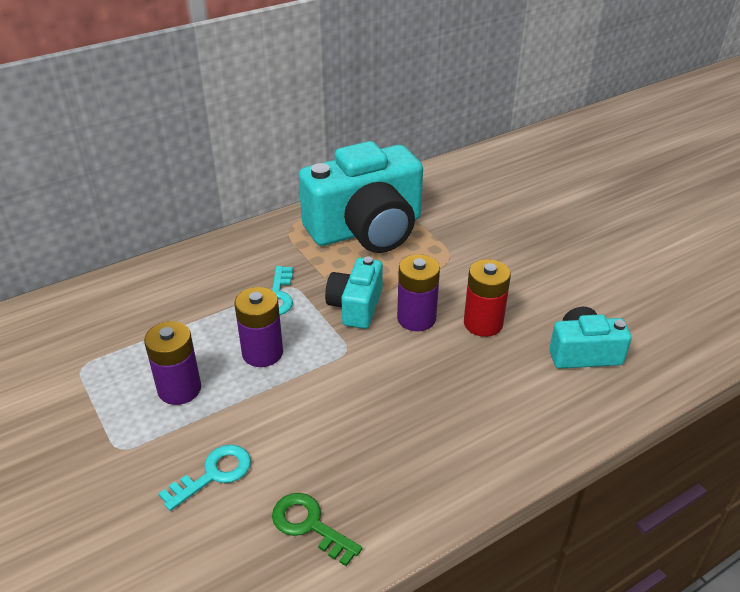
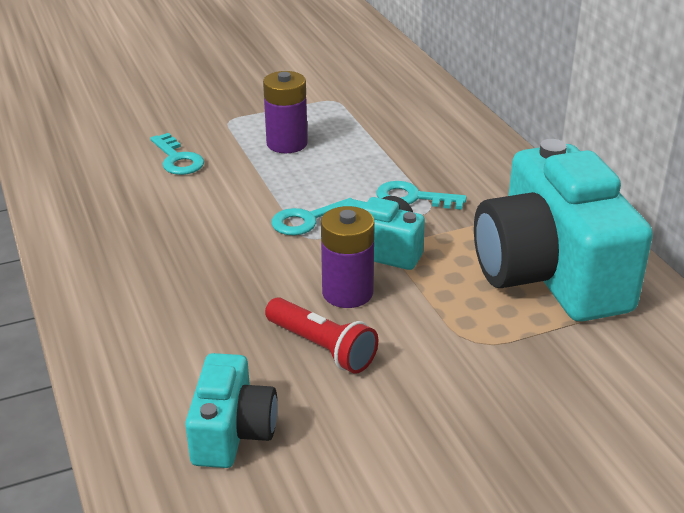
camera: 100 degrees right, 5 degrees down
purple battery [234,287,283,367] -> none
green key [272,493,362,566] -> none
red battery [464,259,511,337] -> red flashlight [265,297,378,374]
none -> turquoise key [271,198,352,235]

